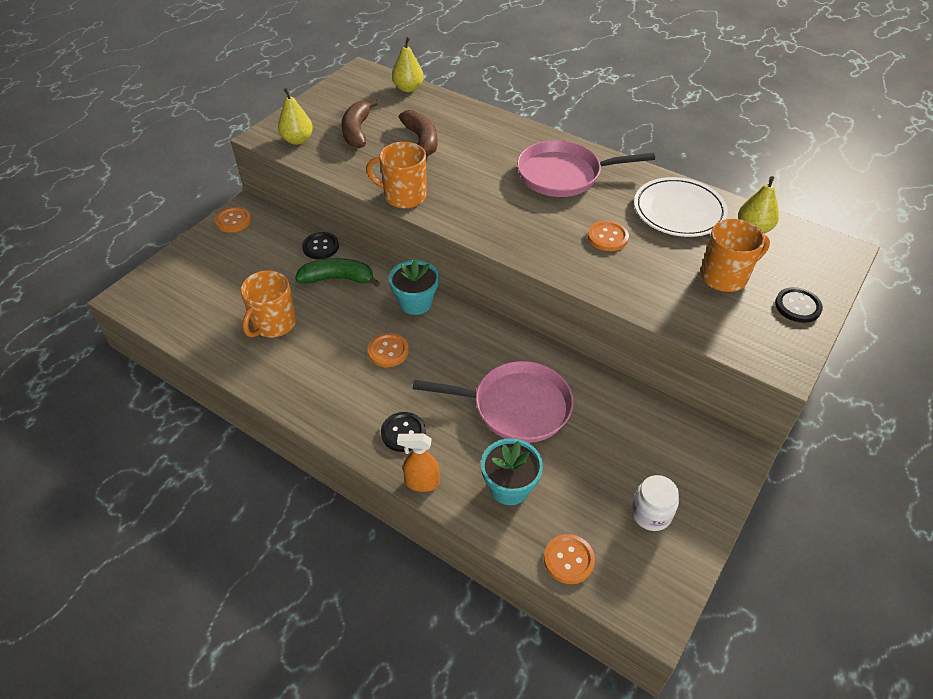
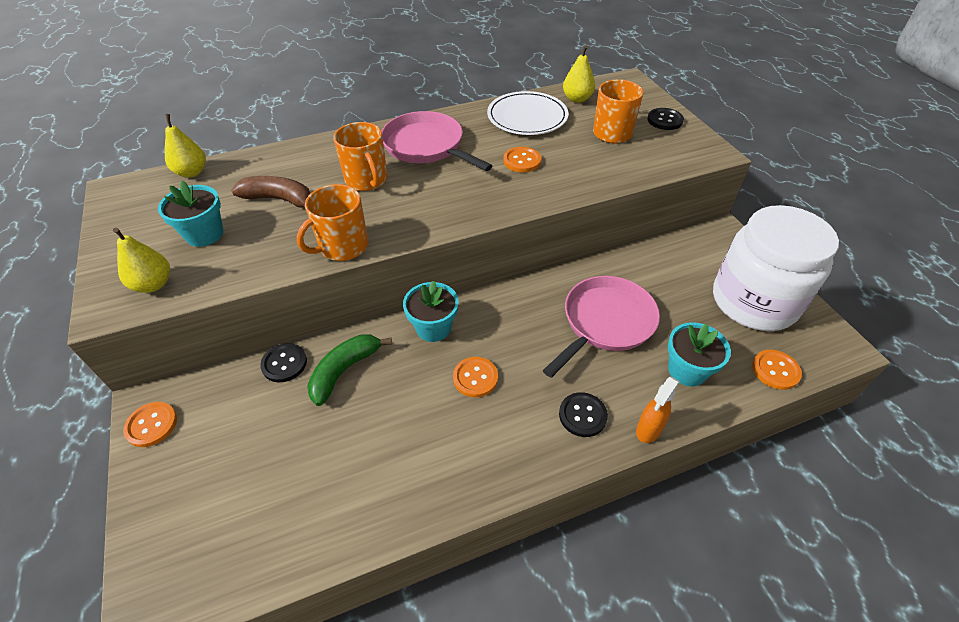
camera: 55 degrees left, 0 degrees up
orange mug [240,270,296,338] -> orange mug moved to [333,122,387,191]
brown banana [341,99,378,148] -> turquoise flower pot [158,181,223,247]
pink pan [517,140,655,197] -> pink pan turned 105 degrees clockwise [382,111,492,171]
white jar [631,475,679,531] -> white jar [713,205,839,331], size x2.46

